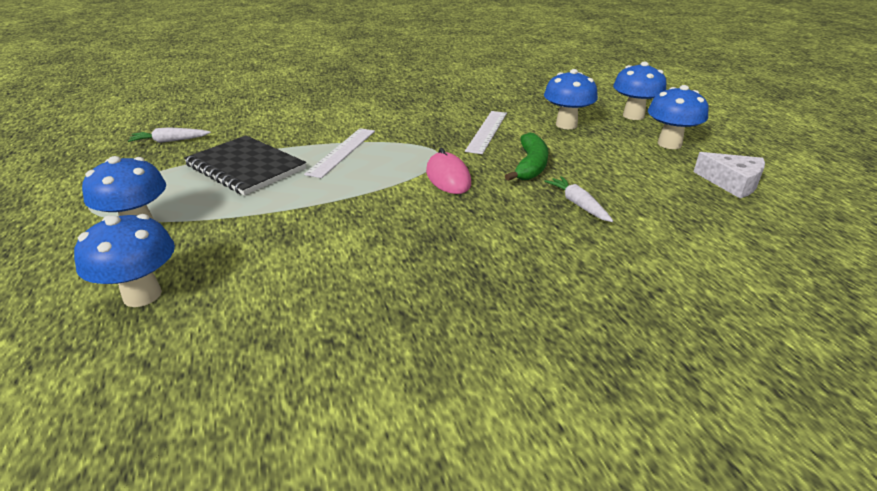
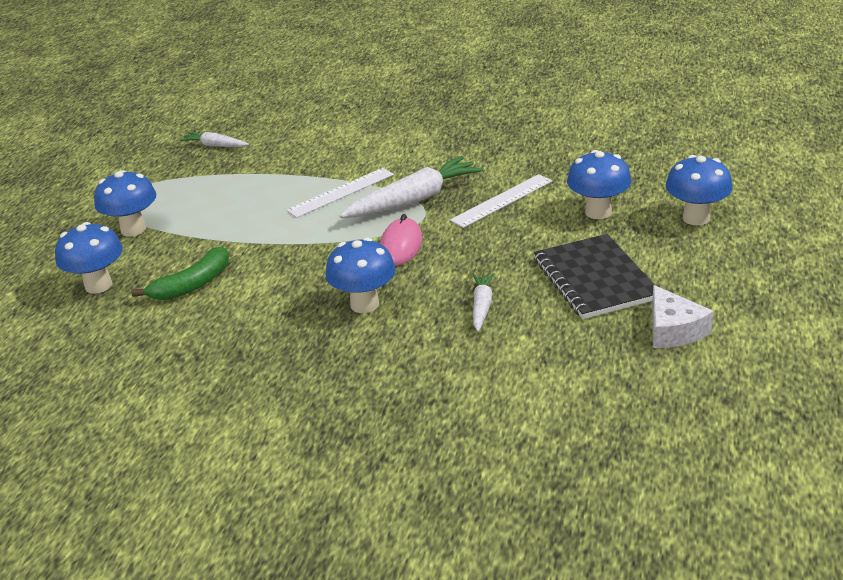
camera: 35 degrees right, 0 degrees up
black notebook [184,135,306,195] -> black notebook moved to [534,234,656,319]
green banana [505,133,548,181] -> green banana moved to [131,246,229,300]
blue mushroom [648,85,709,149] -> blue mushroom moved to [326,237,396,313]
none -> white carrot [339,156,484,218]

